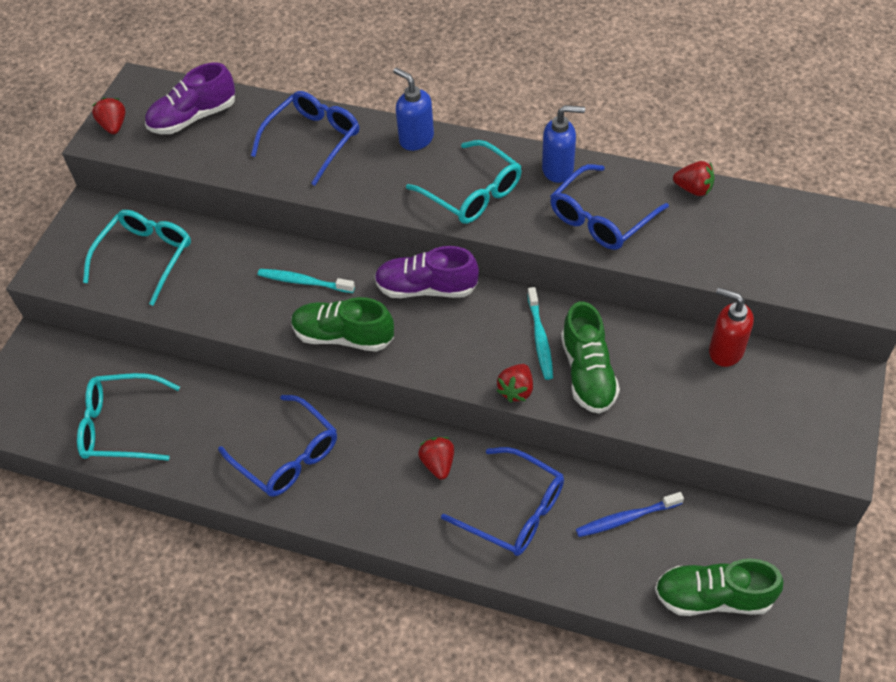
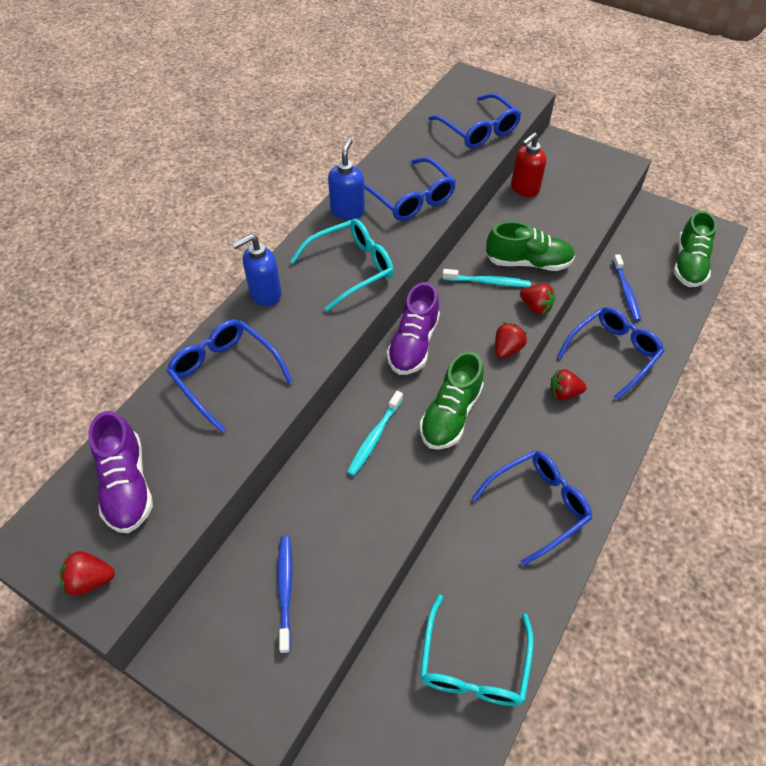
camera: 80 degrees left, 0 degrees up
turquoise glasses [83,210,191,306] -> blue toothbrush [278,536,292,653]
red strawberry [673,161,714,196] -> red strawberry moved to [495,322,527,359]
none -> blue glasses [429,93,521,149]

